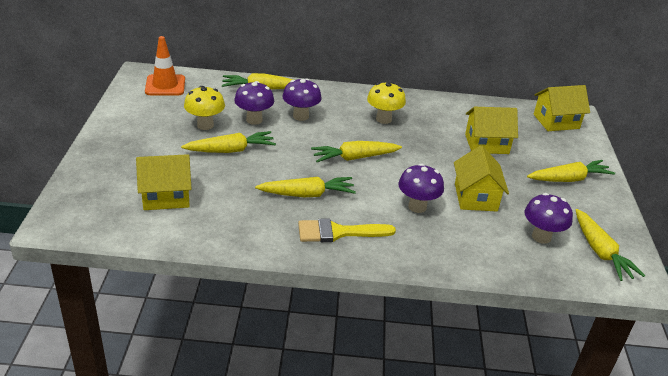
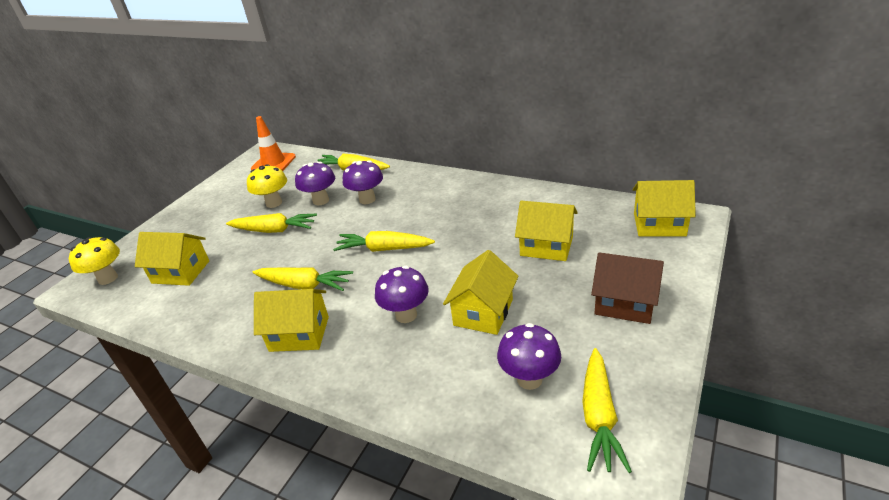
camera: 30 degrees right, 0 degrees up
yellow brush [298,219,396,242] -> yellow house [254,289,329,352]
yellow mushroom [367,82,406,124] -> yellow mushroom moved to [69,237,120,285]
yellow carrot [527,160,615,182] -> brown house [591,252,664,324]

